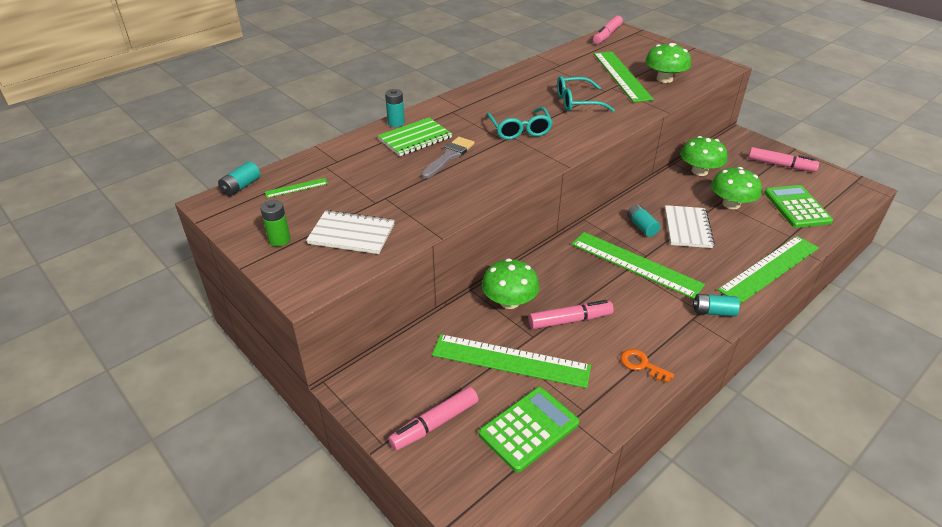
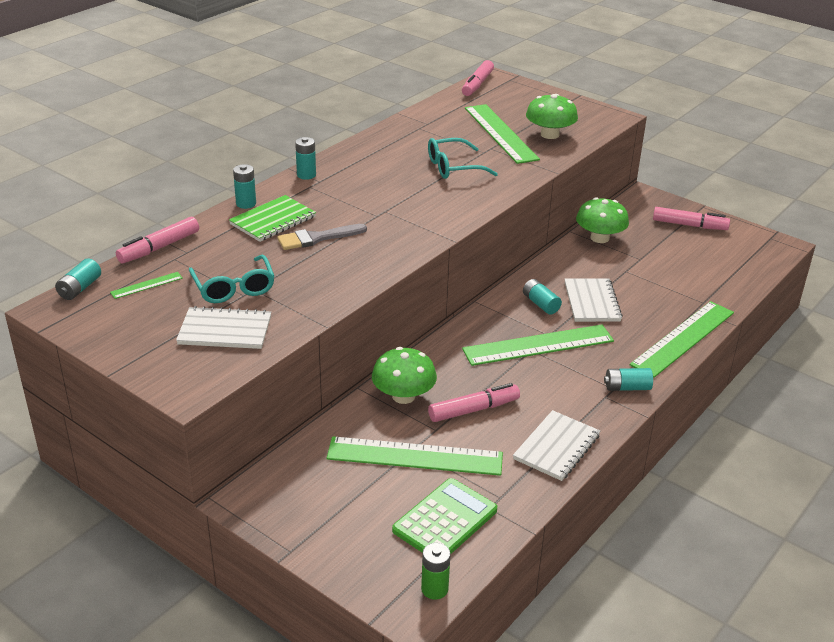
camera: 10 degrees left, 5 degrees down
green battery [260,200,290,246] -> green battery moved to [421,543,451,600]
pink marker [388,387,478,451] -> pink marker moved to [116,217,199,263]
grey brush [421,137,475,179] -> grey brush turned 135 degrees counterclockwise [277,224,367,250]
turquoise glasses [486,107,553,140] -> turquoise glasses moved to [189,255,275,303]
green ruler [572,232,705,299] -> green ruler turned 45 degrees counterclockwise [462,324,614,366]
orange key [621,349,674,383] -> white notebook [513,410,600,481]
green mushroom [711,167,762,209] -> none
green calculator [764,185,833,228] -> none
none -> turquoise battery [295,137,316,180]

